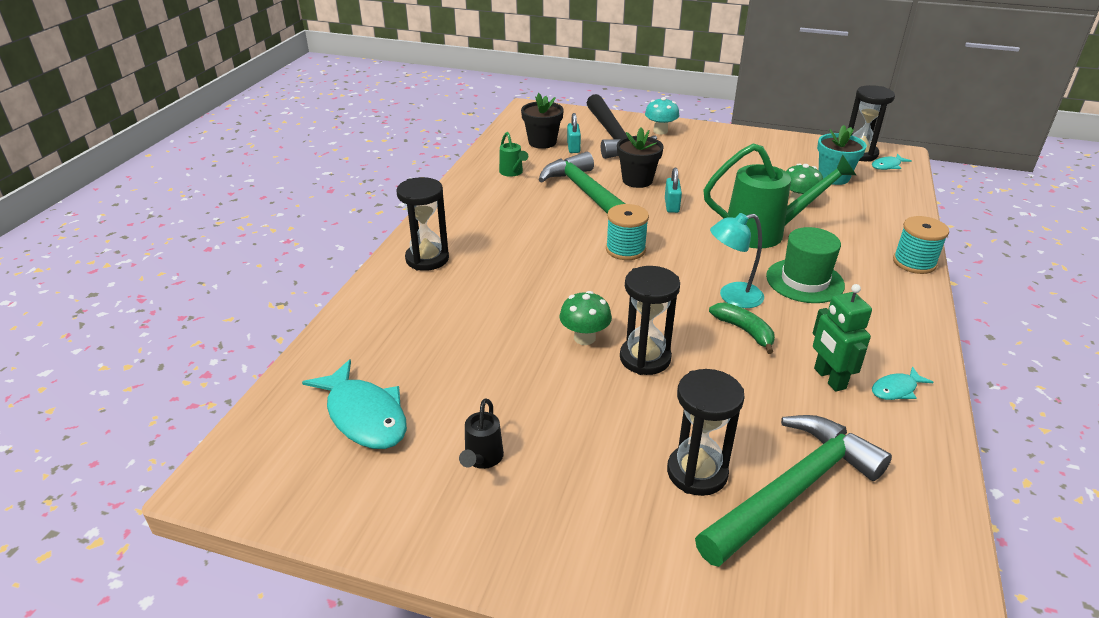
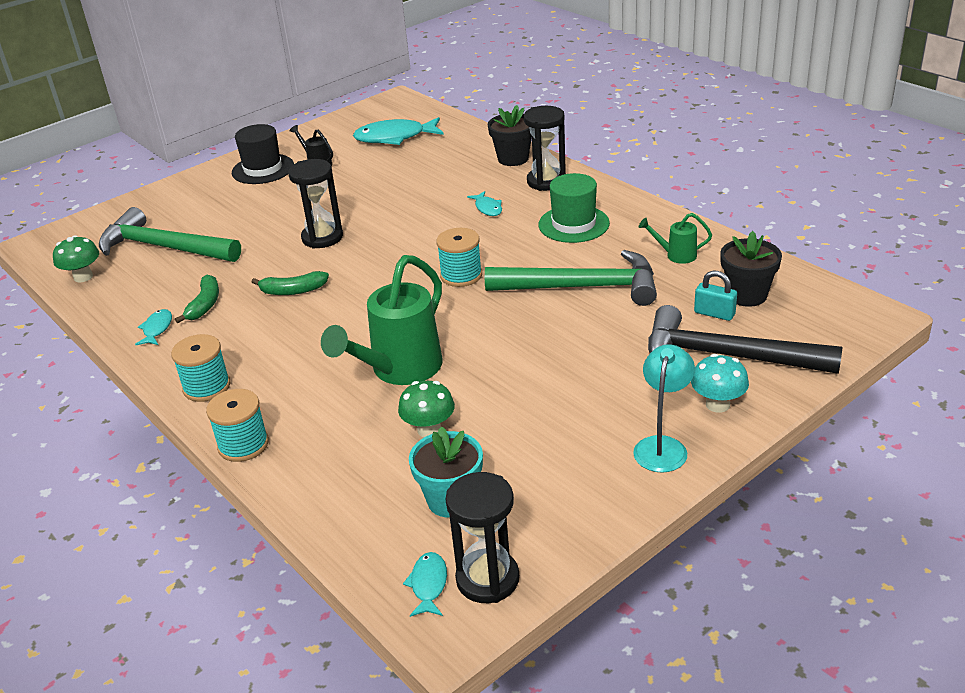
camera: 125 degrees right, 0 degrees up
green mushroom [559,291,612,345] -> green mushroom moved to [53,235,99,283]
black flower pot [617,127,664,188] -> black flower pot moved to [488,105,532,166]
turquoise padlock [665,168,682,213] -> none
black hourglass [667,369,745,496] -> none
green hammer [695,415,892,567] -> green hammer turned 120 degrees clockwise [99,207,241,262]
turquoise lamp [710,213,764,308] -> turquoise lamp moved to [633,344,695,473]
green hat [766,227,845,303] -> green hat moved to [538,173,610,243]
green robot [813,284,872,392] -> green banana [175,275,219,323]
none -> turquoise spool [171,334,230,402]
none -> black hat [232,124,294,184]
none -> turquoise fish [467,191,502,216]

